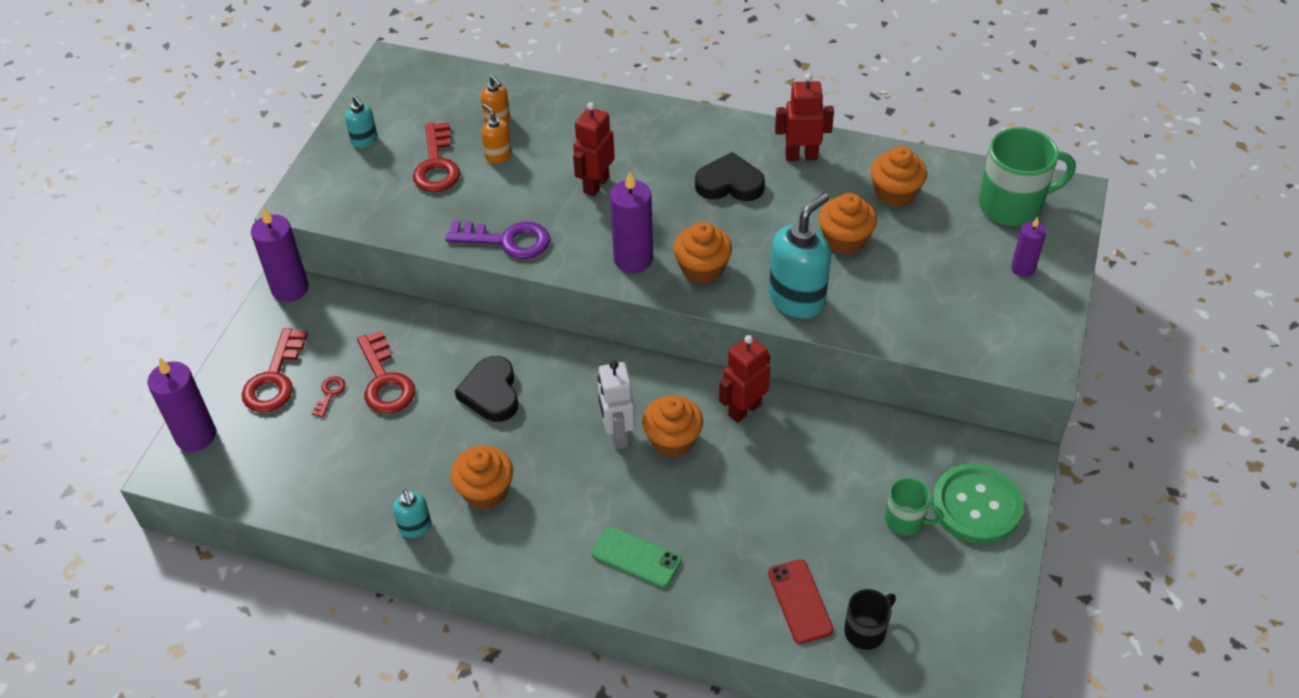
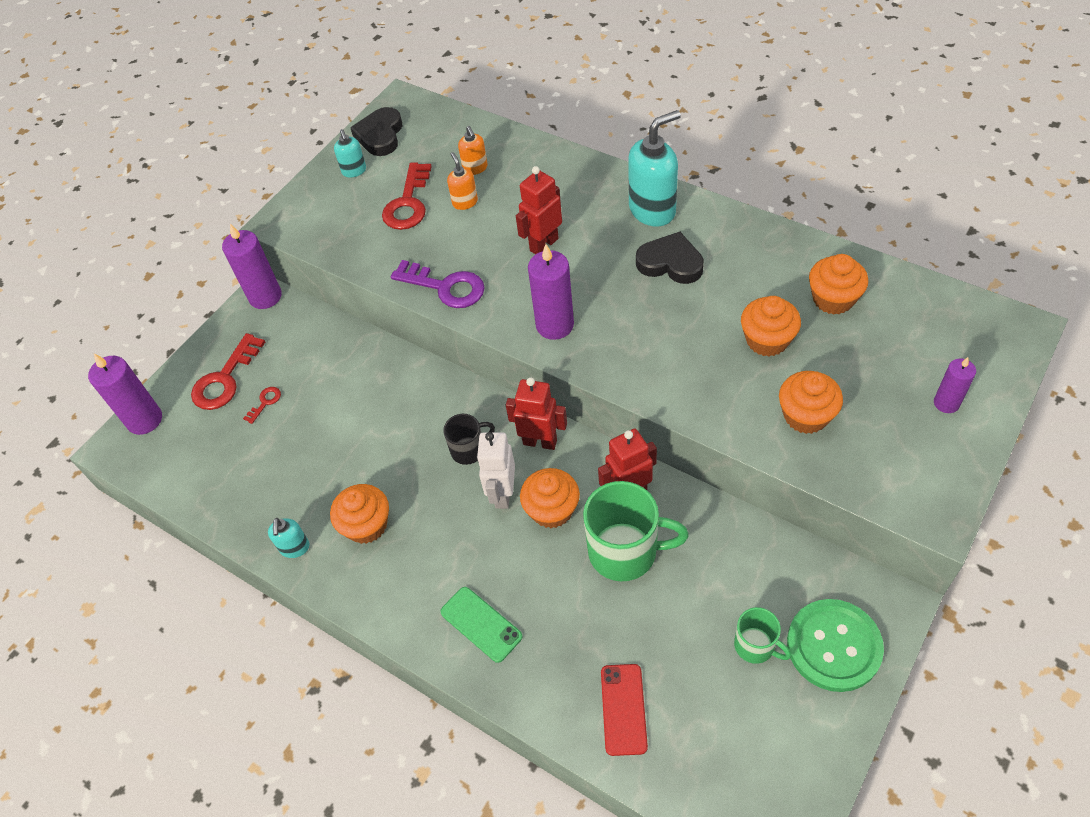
camera: 20 degrees right, 5 degrees up
red key [357,330,415,414] -> none
black heart [455,356,518,422] -> black heart moved to [350,107,402,156]
orange cupcake [673,222,732,284] -> orange cupcake moved to [779,371,843,434]
turquoise soap dispenser [769,193,831,319] -> turquoise soap dispenser moved to [628,110,681,226]
red robot [775,73,834,161] -> red robot moved to [506,378,567,450]
black mug [844,589,896,650] -> black mug moved to [443,414,495,465]
green mug [979,127,1076,226] -> green mug moved to [583,481,689,581]

